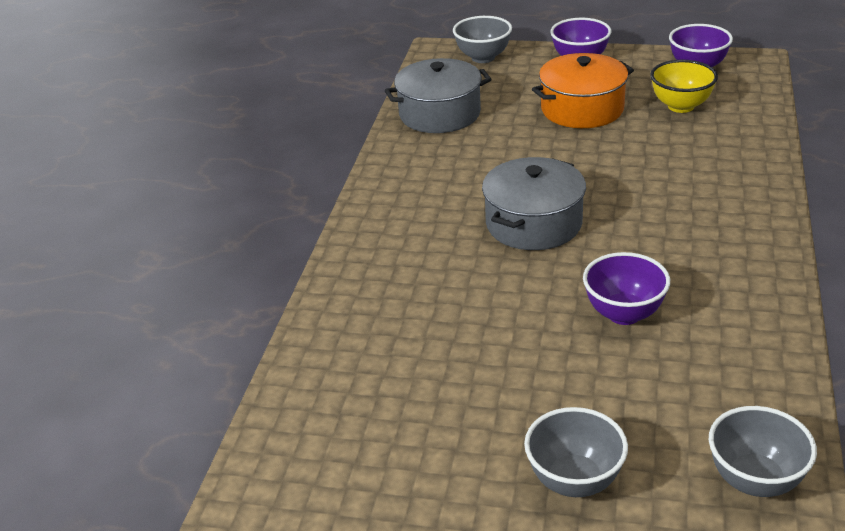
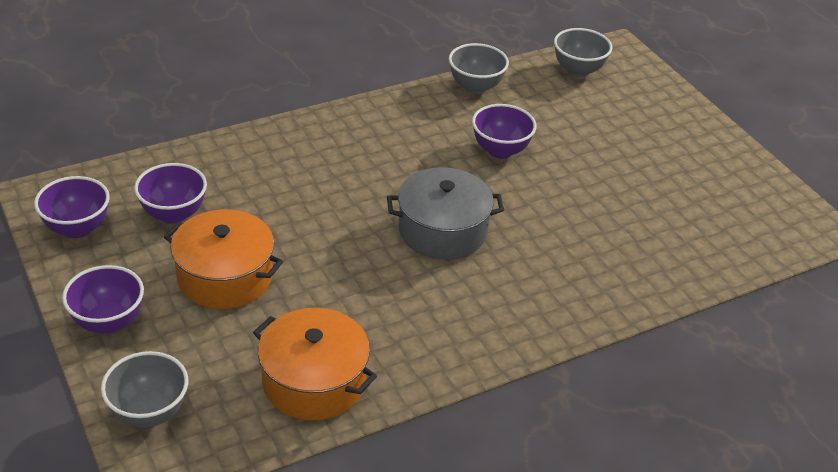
camera: 135 degrees left, 5 degrees up
grey pot [385,58,492,133] -> orange pot [253,308,377,420]
grey bowl [524,407,628,497] -> grey bowl moved to [449,43,509,94]
yellow bowl [650,60,718,113] -> purple bowl [134,163,207,224]

